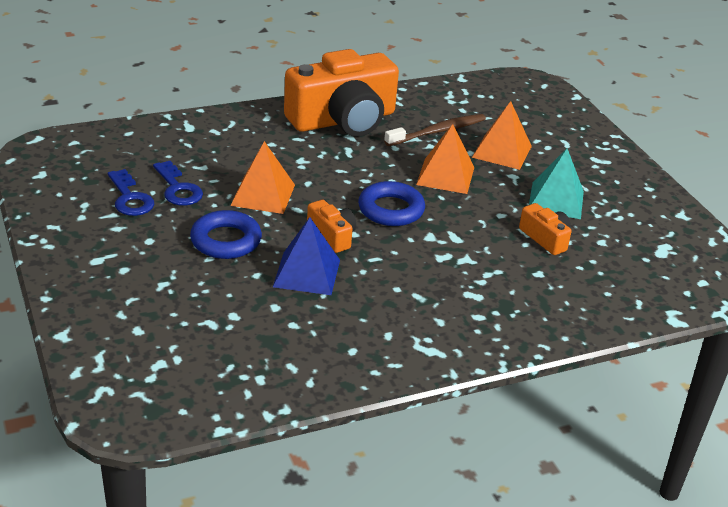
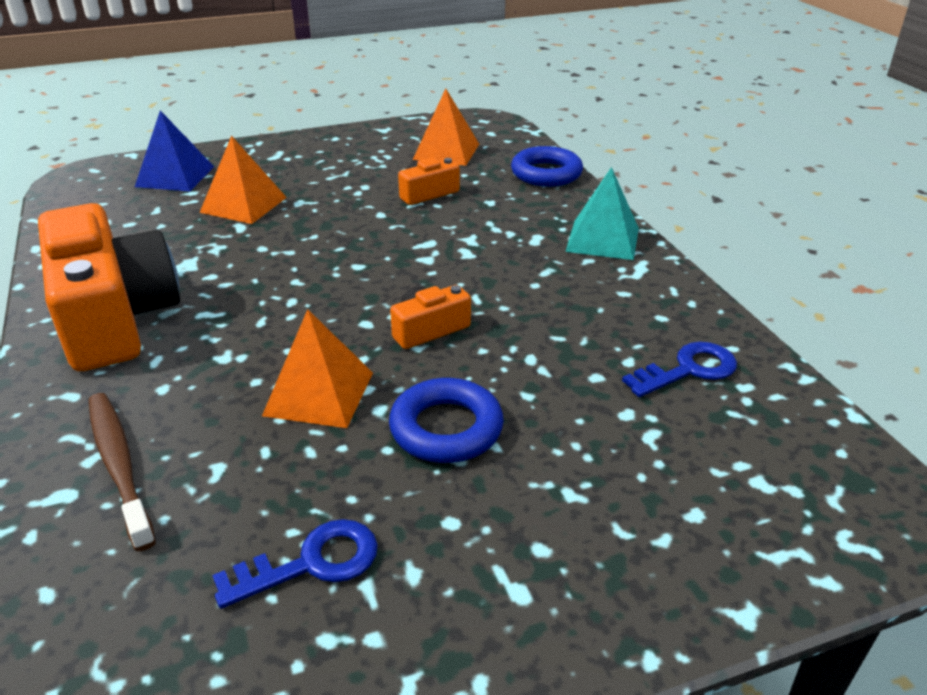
camera: 85 degrees left, 0 degrees up
blue key [153,161,203,206] -> blue key moved to [622,342,737,397]
blue pyramid [273,217,340,295] -> blue pyramid moved to [135,110,214,191]
blue ring [358,181,425,226] -> blue ring moved to [511,146,583,187]
brown toothbrush [384,114,486,146] -> brown toothbrush moved to [88,393,156,552]
orange pyramid [416,124,474,194] -> orange pyramid moved to [413,88,479,166]
turquoise pyramid [529,148,584,219] -> turquoise pyramid moved to [565,167,639,260]

